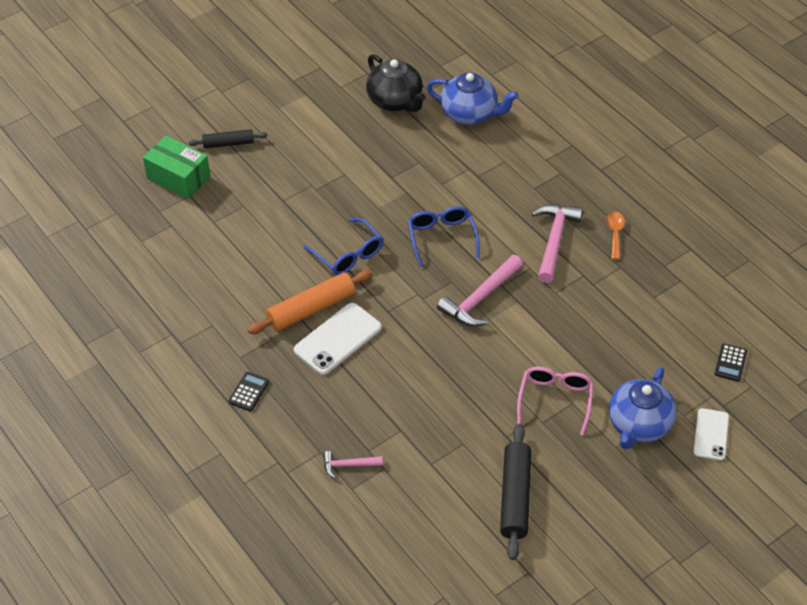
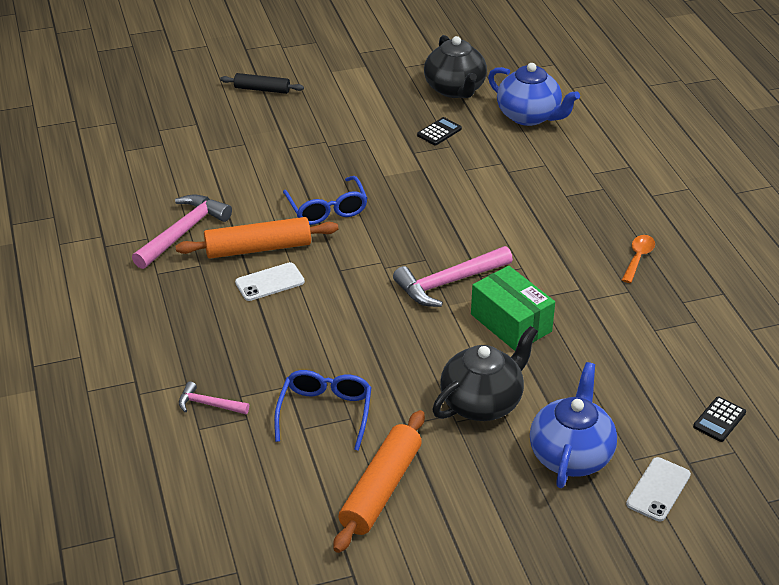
camera: 20 degrees right, 10 degrees down
green box [143,135,210,199] -> green box moved to [471,266,555,351]
black calculator [228,372,269,411] -> black calculator moved to [417,117,462,145]
white phone [294,303,382,375] -> white phone [235,262,305,301], size x0.64
blue glasses [408,206,480,267] -> blue glasses moved to [274,370,372,451]
black rolling pin [500,424,531,560] -> orange rolling pin [333,410,425,553]
pink glasses [517,366,593,435] -> black teapot [432,326,538,421]
pink hammer [531,204,583,283] -> pink hammer moved to [132,194,232,269]
blue teapot [609,367,677,449] -> blue teapot turned 150 degrees clockwise [530,362,617,488]

